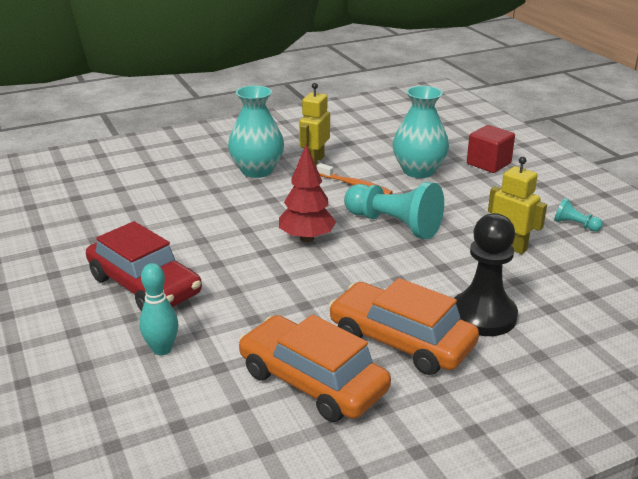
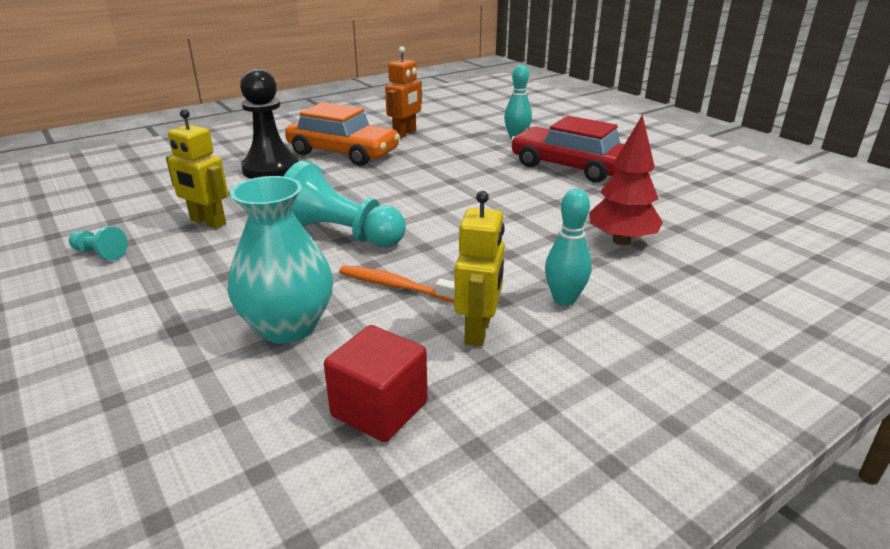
camera: 170 degrees right, 0 degrees up
turquoise vase [228,85,284,178] -> turquoise bowling pin [545,189,592,306]
orange car [239,314,391,422] -> orange robot [385,47,422,138]
red tree [279,144,336,242] -> red tree moved to [589,115,663,245]
red cube [467,125,515,173] -> red cube moved to [324,325,427,442]

